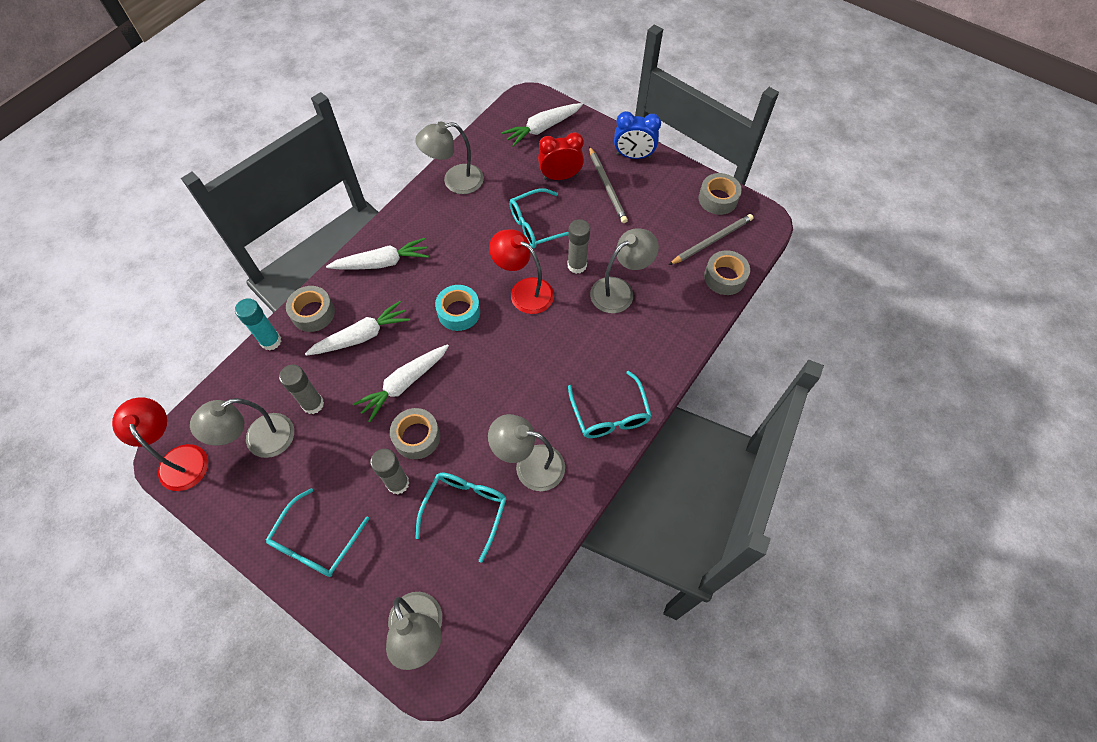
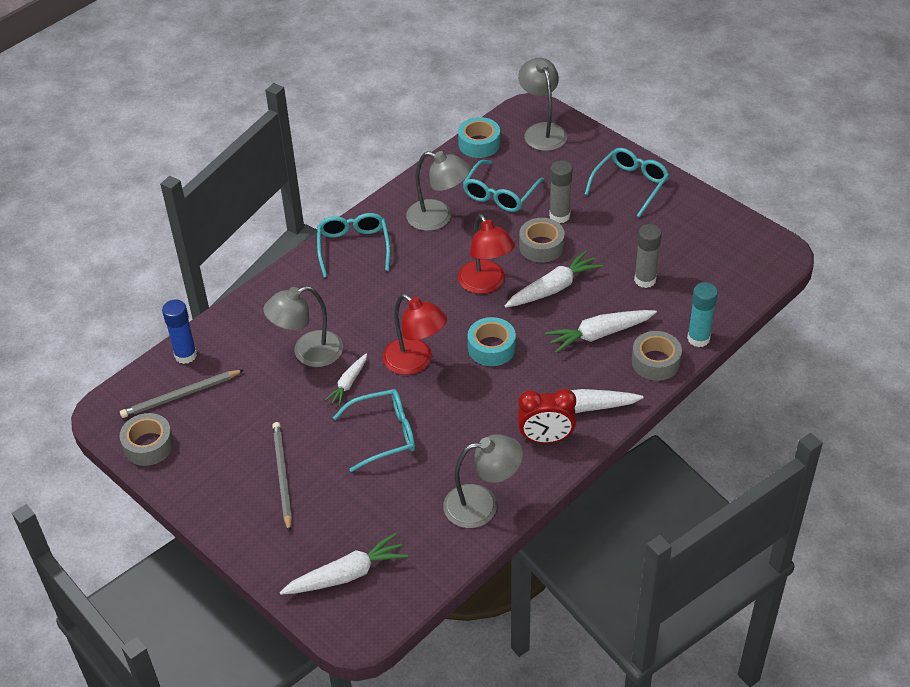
camera: 170 degrees left, 15 degrees down
red lamp [112,397,208,491] -> red lamp moved to [458,214,515,294]
grey lamp [190,398,294,458] -> none
red clock [538,132,584,180] -> red clock moved to [517,389,576,443]
grey glue stick [568,219,591,274] -> white carrot [325,354,367,406]
blue clock [614,111,661,159] -> none
grey tape [704,250,750,295] -> blue glue stick [162,300,197,364]
none -> turquoise tape [458,117,500,158]

